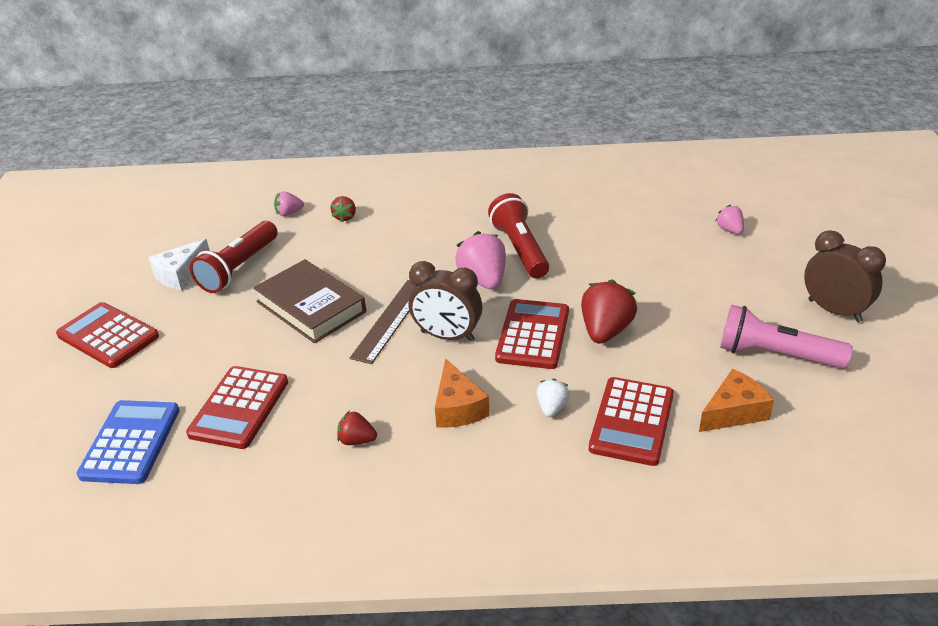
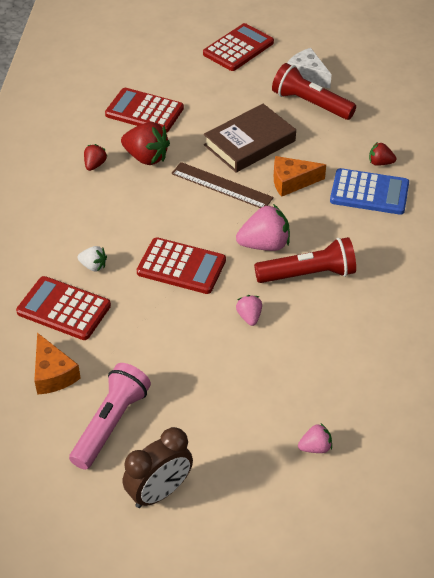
camera: 95 degrees right, 10 degrees up
blue calculator [77,400,180,484] -> blue calculator moved to [330,168,409,215]
pink strawberry [274,191,304,216] -> pink strawberry moved to [236,295,262,326]
brown clock [408,261,482,342] -> none
orange cheese [435,358,490,428] -> orange cheese moved to [274,156,326,197]
red strawberry [581,279,637,344] -> red strawberry moved to [121,122,170,165]

